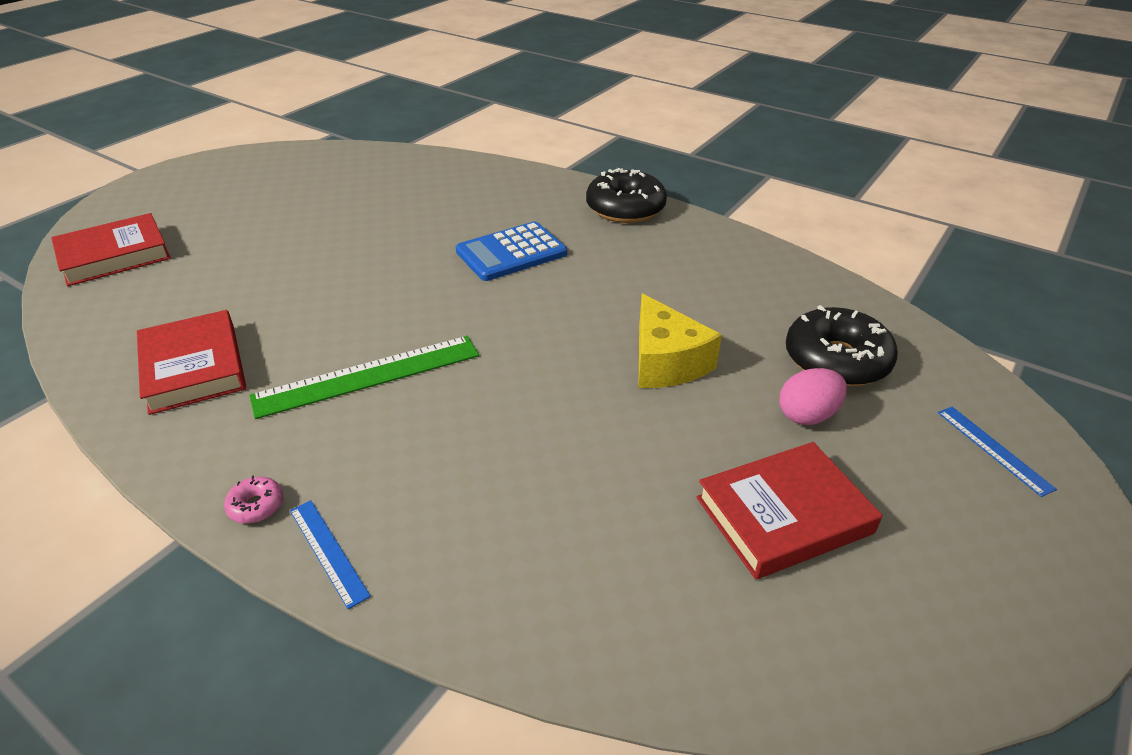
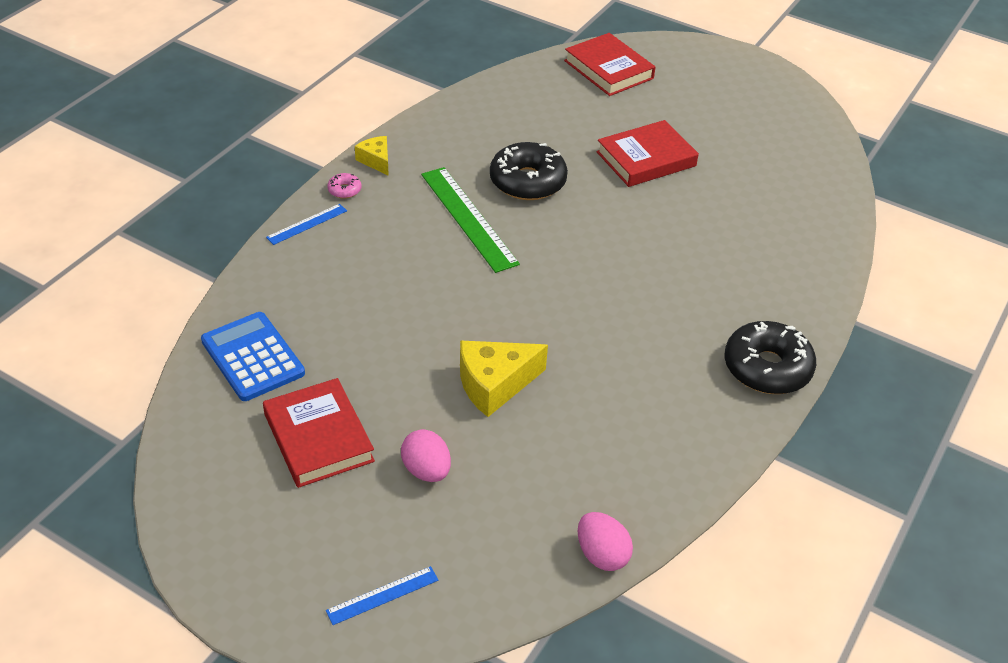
camera: 85 degrees right, 5 degrees up
red book [137,310,246,415] -> red book moved to [596,120,699,187]
blue calculator [456,222,567,281] -> blue calculator moved to [201,312,305,401]
black donut [786,305,898,386] -> black donut moved to [490,142,568,200]
none -> yellow cheese [355,136,389,176]
none -> pink egg [578,512,633,571]

